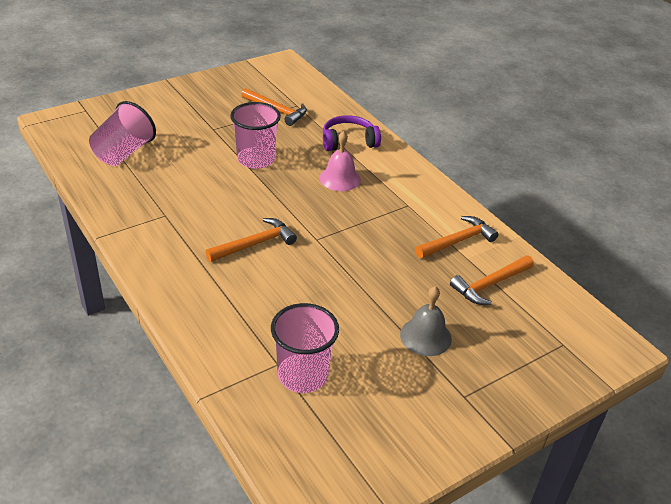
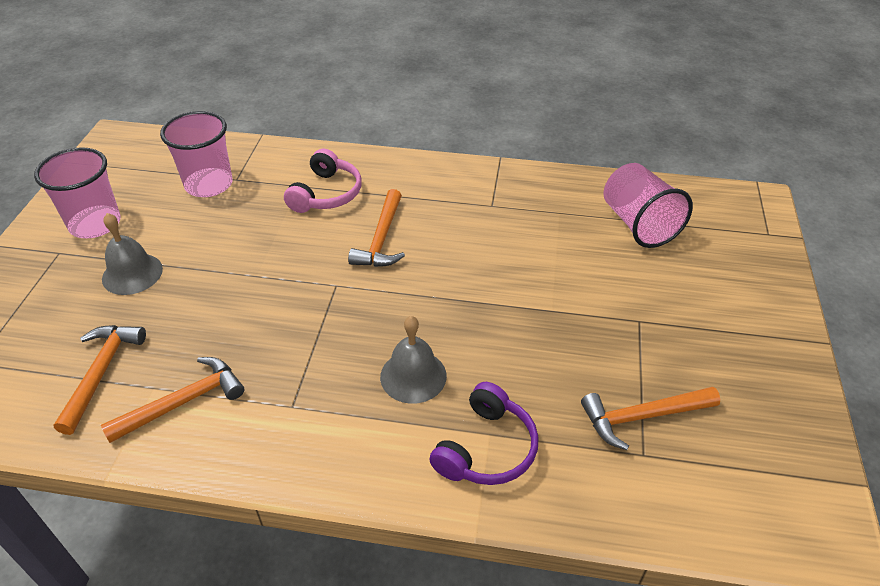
camera: 135 degrees right, 5 degrees up
pink cup [230,102,281,169] -> pink cup moved to [34,147,121,239]
pink bell [319,131,361,191] -> grey bell [380,316,447,404]
orange hammer [415,216,498,259] -> orange hammer turned 135 degrees counterclockwise [101,357,244,443]
none -> pink headphones [284,149,362,213]

